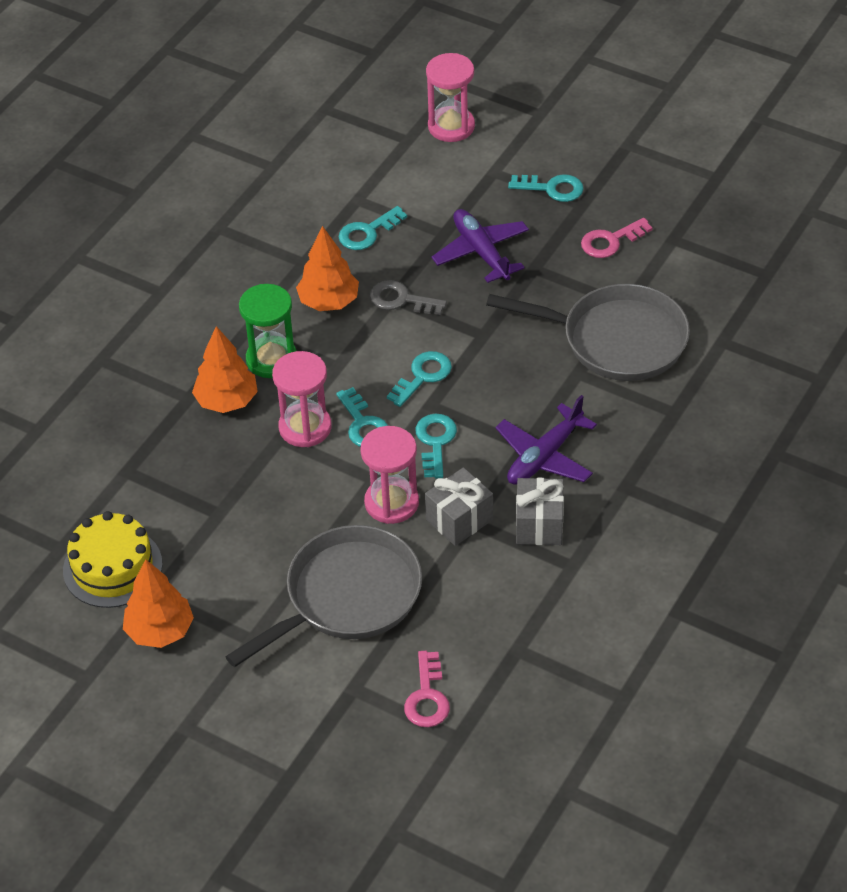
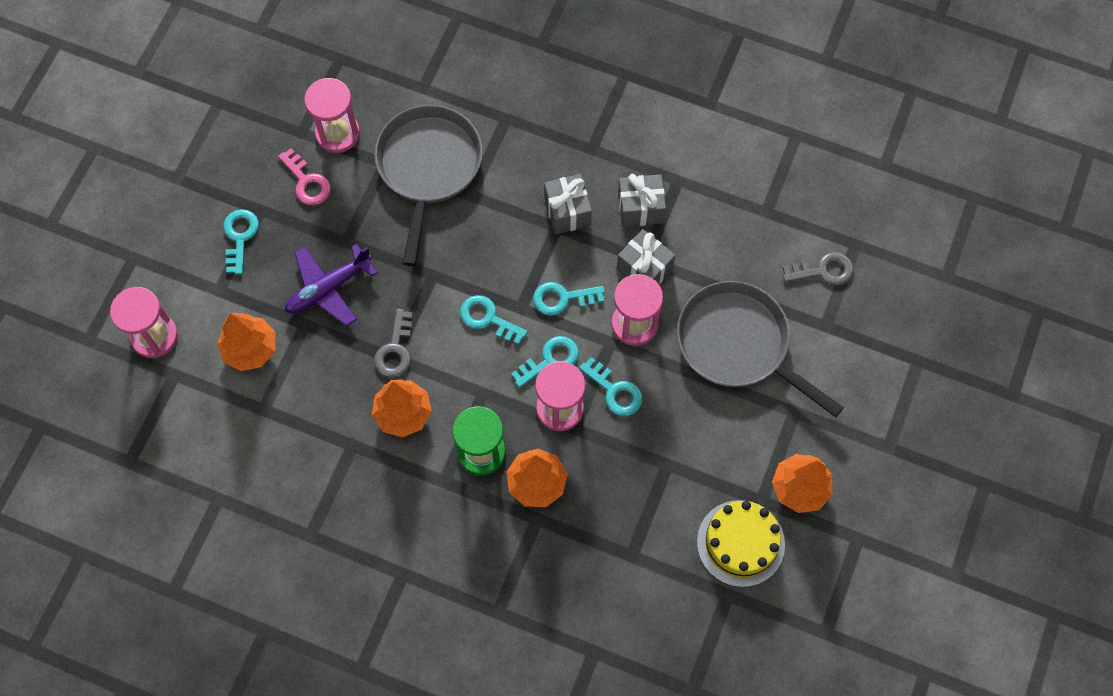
camera: 100 degrees left, 20 degrees up
turquoise key [338,206,407,250] -> turquoise key moved to [579,357,643,416]
pink key [404,651,450,727] -> grey key [783,252,854,285]
purple plane [495,395,597,485] -> grey gift [544,174,592,234]
none -> orange tree [217,313,276,371]
none -> pink hourglass [304,78,360,153]

